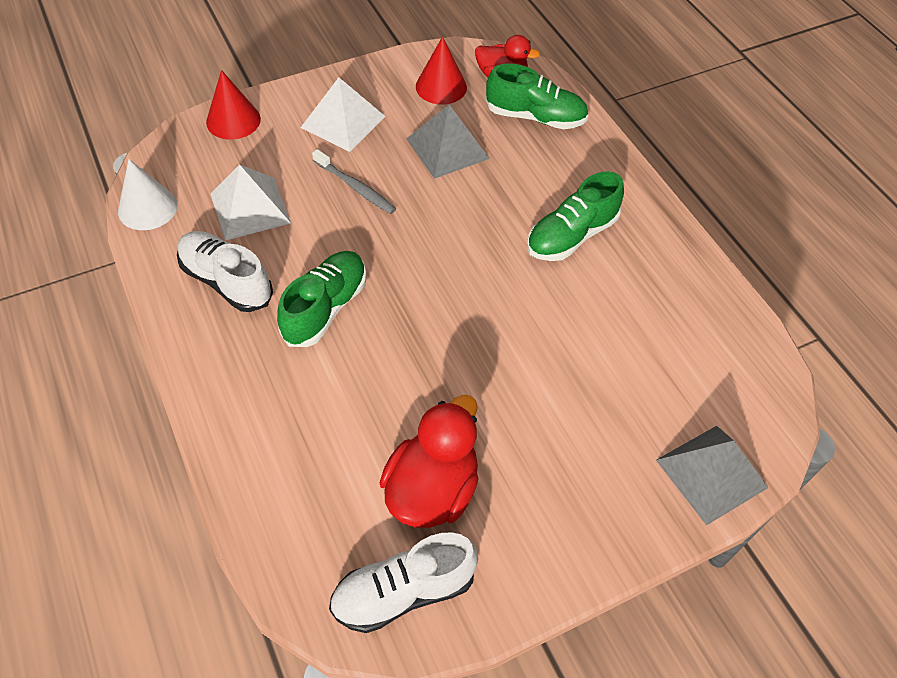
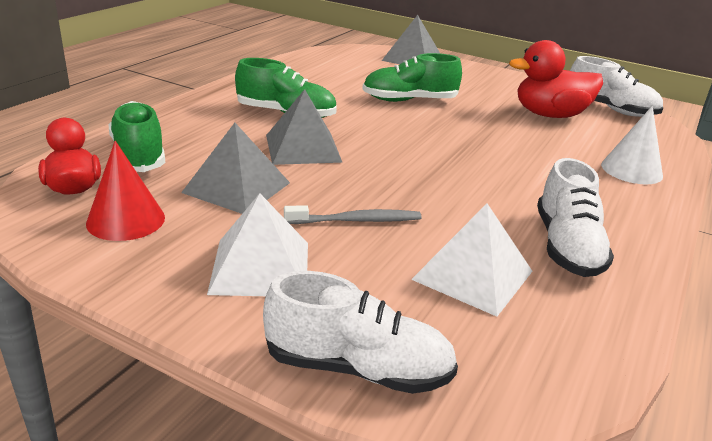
camera: 125 degrees left, 25 degrees down
white cone [118,159,178,230] -> white cone moved to [601,106,663,184]
red cone [206,70,261,140] -> white shoe [263,271,458,394]
green shoe [277,251,366,347] -> green shoe moved to [362,53,462,102]
grey toothbrush [312,149,396,214] -> grey toothbrush turned 75 degrees clockwise [284,205,421,224]
none -> grey pyramid [266,89,343,165]

